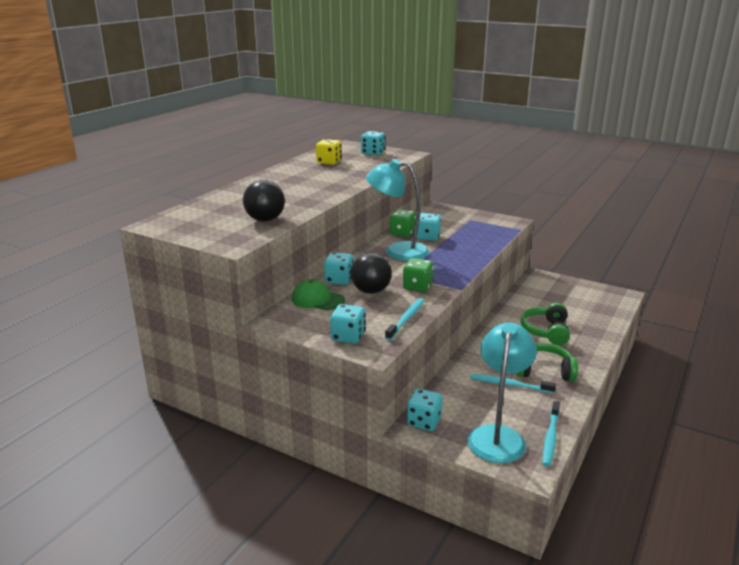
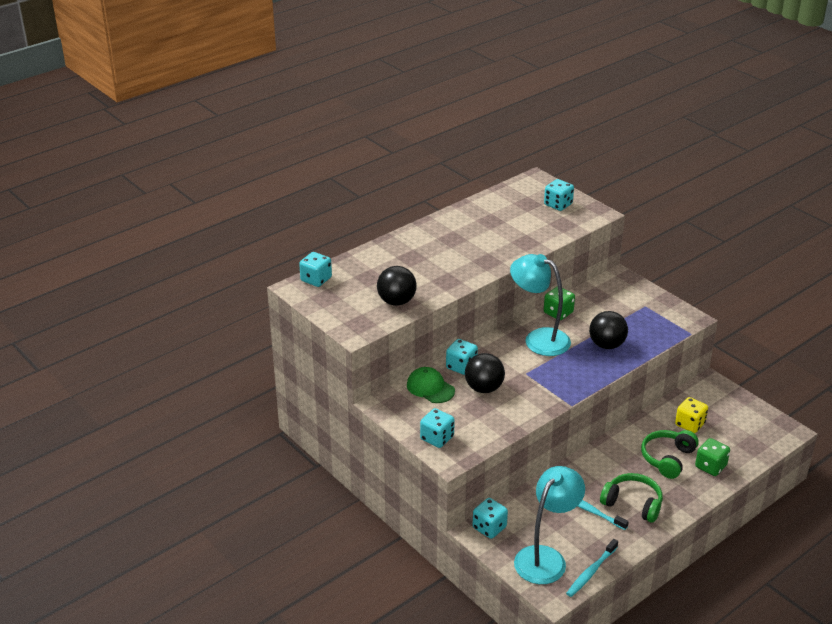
camera: 20 degrees right, 10 degrees up
yellow dice [316,139,341,165] -> yellow dice moved to [675,397,708,433]
turquoise toothbrush [385,298,425,340] -> none
green dice [403,258,434,292] -> green dice moved to [695,438,730,476]
turquoise dice [417,213,441,241] -> turquoise dice moved to [299,252,332,287]
none -> black ball [589,311,628,349]

